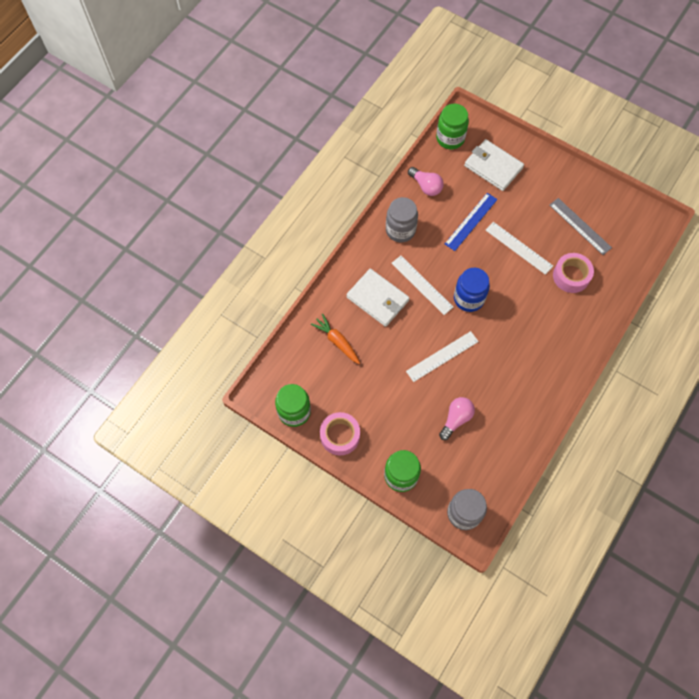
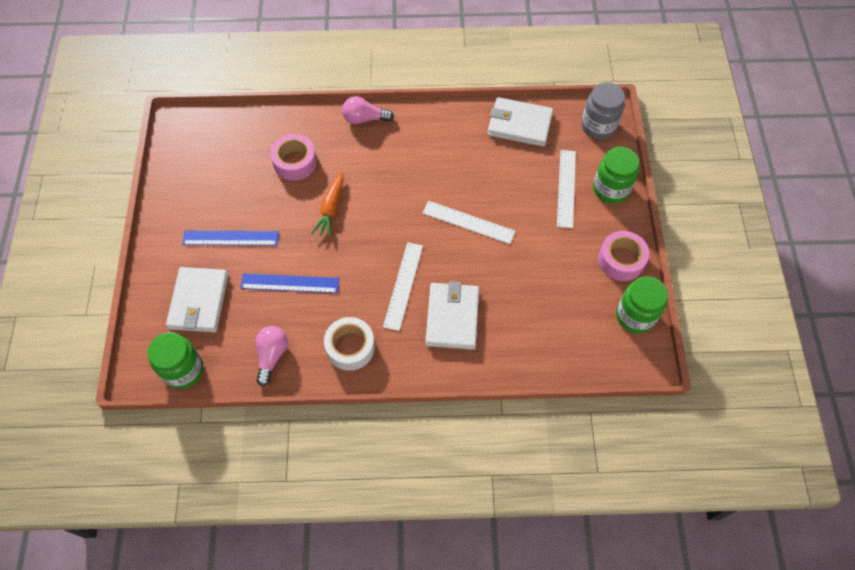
camera: 125 degrees left, 5 degrees down
orange carrot [311,314,360,364] -> orange carrot moved to [311,172,344,238]
grey jar [386,197,418,242] -> white tape [324,317,375,371]
pink light bulb [439,397,475,440] -> pink light bulb moved to [342,96,394,124]
blue jar [454,268,490,312] -> none
white ruler [486,222,553,275] -> white ruler moved to [557,150,576,228]
grey ruler [549,198,612,255] -> none
none -> blue ruler [182,231,279,246]
none -> white wallet [488,97,553,147]

